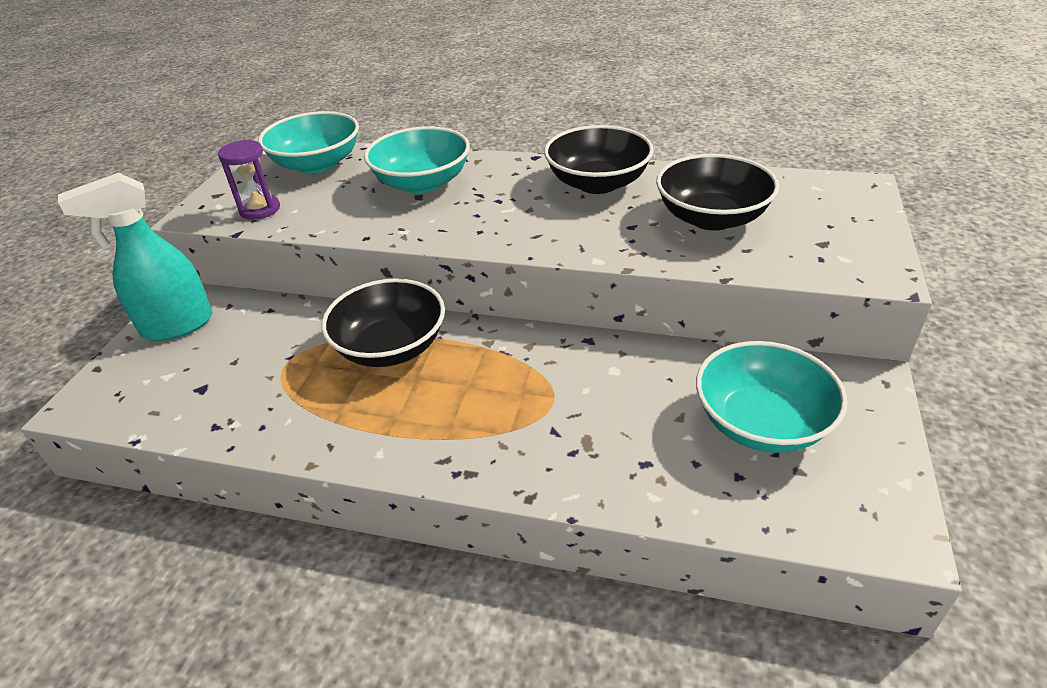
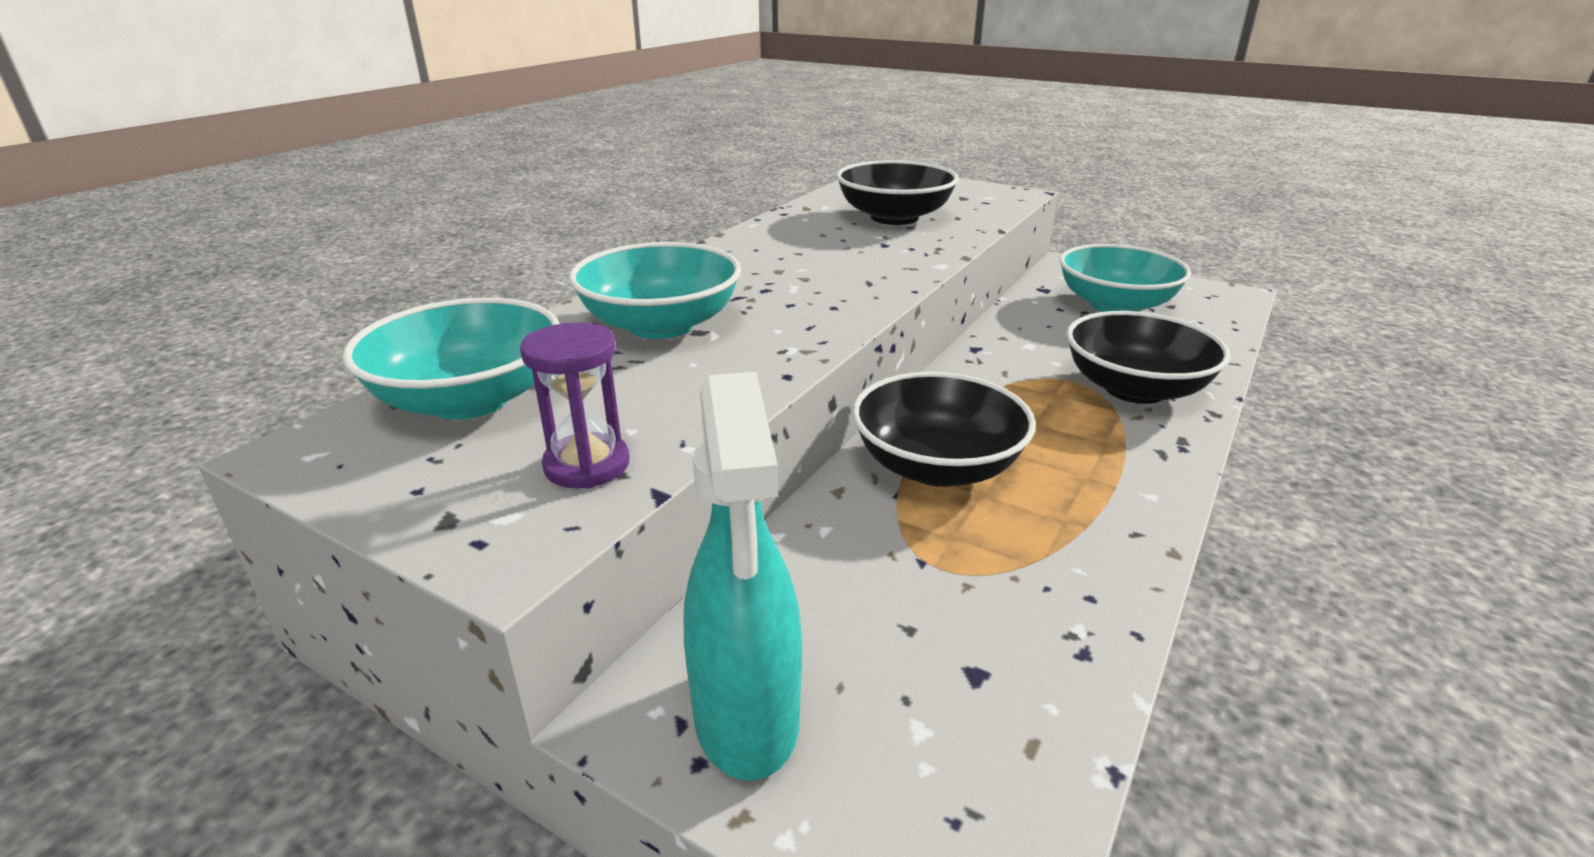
camera: 75 degrees left, 10 degrees down
black bowl [544,125,654,194] -> black bowl moved to [1066,311,1230,404]

